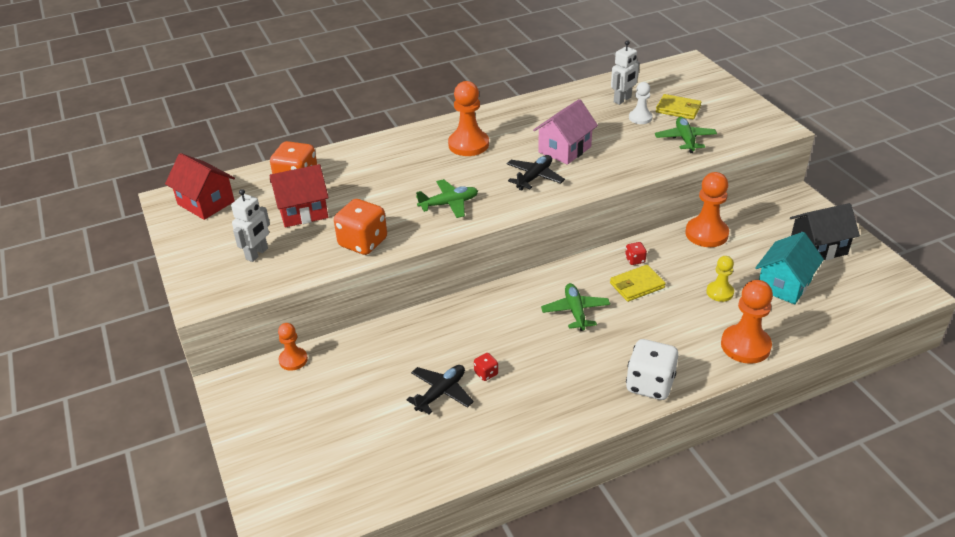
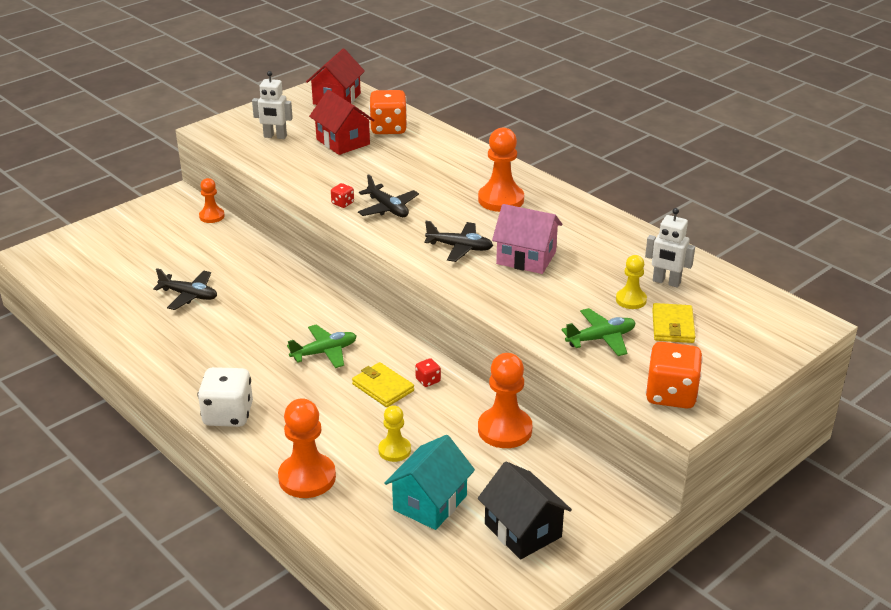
camera: 70 degrees right, 5 degrees down
orange dice [334,199,387,255] -> orange dice moved to [645,342,703,409]
green plane [416,179,478,218] -> black plane [358,174,419,217]
red dice [474,353,498,381] -> red dice moved to [331,183,354,208]
white pawn [629,82,653,124] -> yellow pawn [616,255,647,309]
turquoise house [755,232,824,304] -> turquoise house turned 75 degrees counterclockwise [384,435,475,530]

